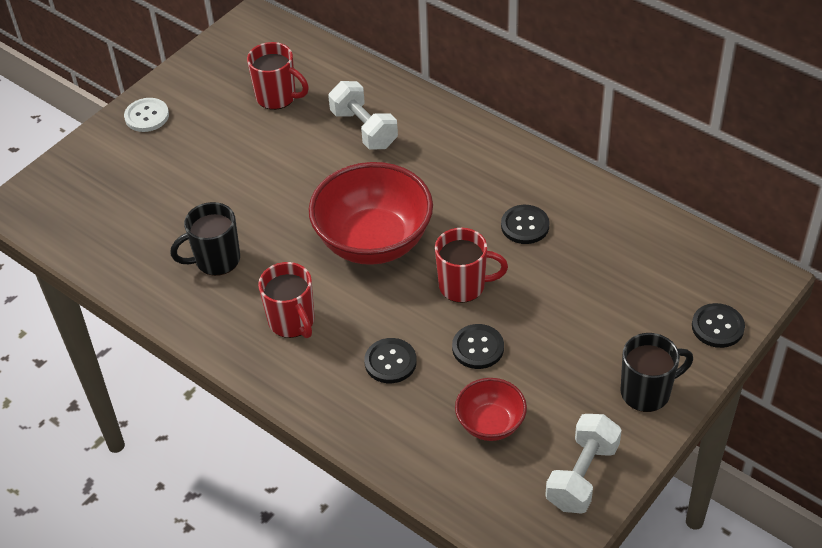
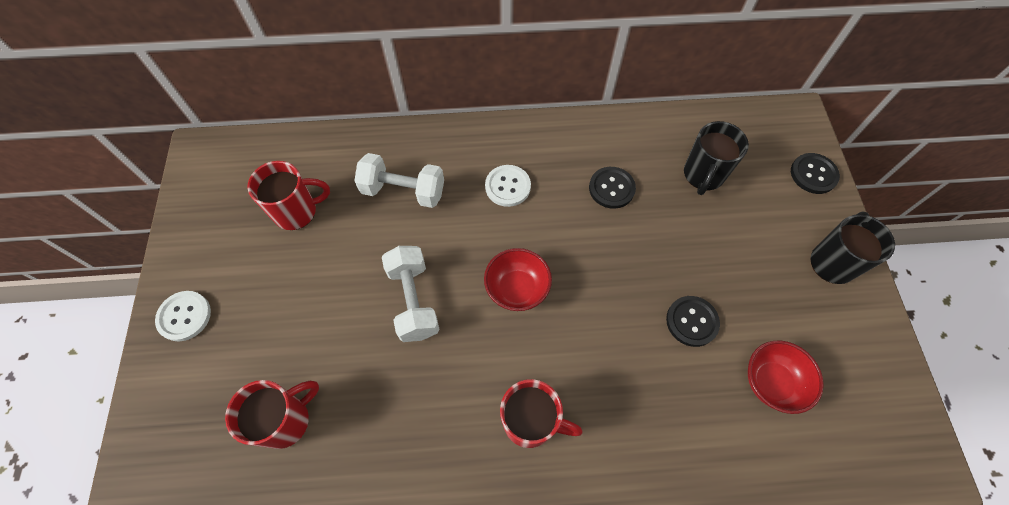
camera: 45 degrees left, 15 degrees up
black mug [170,202,240,276] -> black mug moved to [684,121,749,195]
red bowl [309,162,433,265] -> red bowl [484,248,552,311], size x0.52
black button [364,338,417,383] -> none
red mug [435,228,508,303] -> red mug moved to [225,380,319,449]
white dumbbell [545,414,622,514] -> white dumbbell moved to [382,246,440,342]
none -> white button [485,165,531,207]

